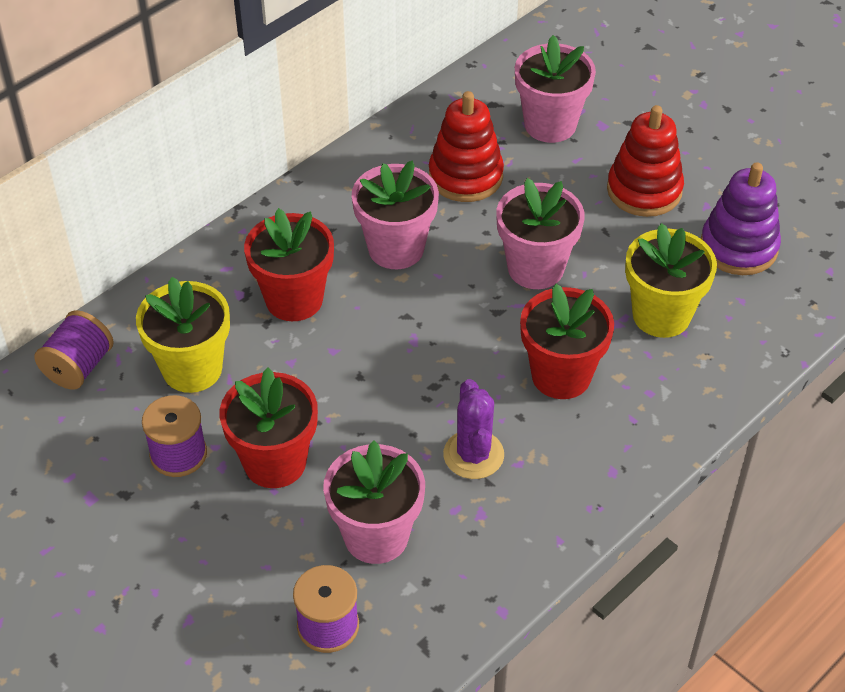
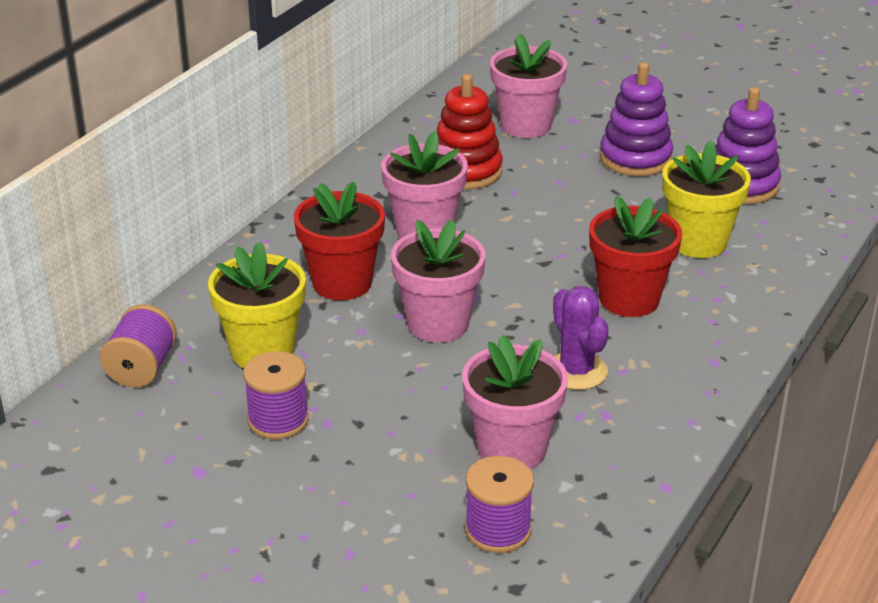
camera: 15 degrees left, 15 degrees down
red flower pot [220,368,318,488] -> none
pink flower pot [496,178,585,289] -> pink flower pot moved to [391,220,486,342]
red stacking toy [607,105,684,217] -> purple stacking toy [600,62,673,176]

